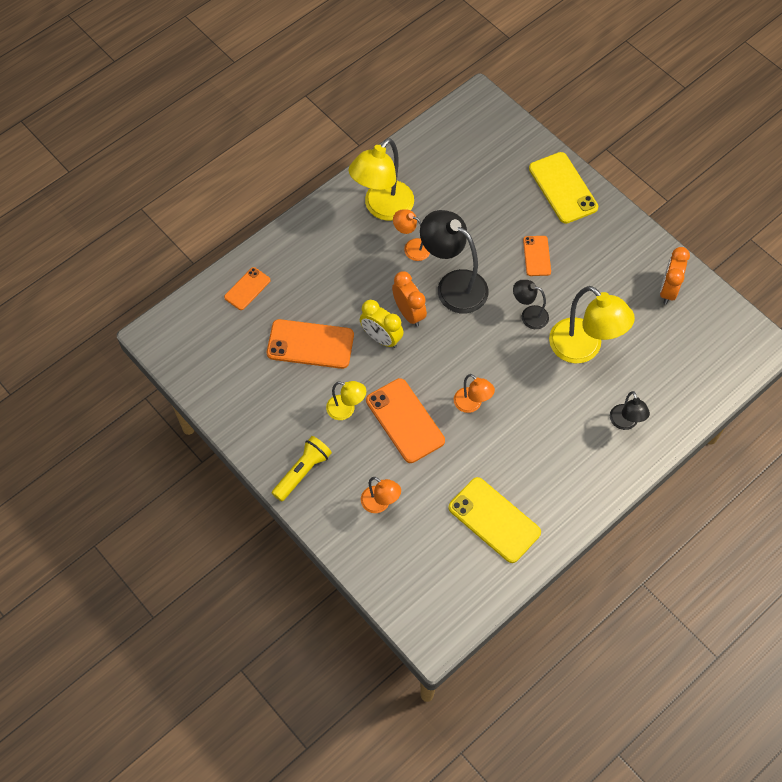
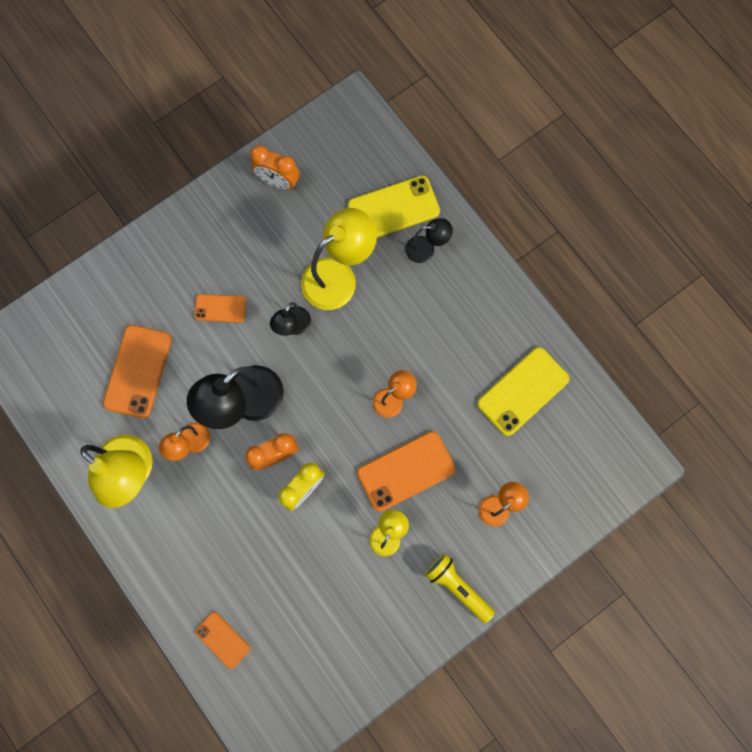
camera: 85 degrees left, 15 degrees up
orange phone [267,319,354,369] -> orange phone moved to [103,325,172,418]
yellow phone [529,152,598,224] -> yellow phone moved to [348,176,440,238]

